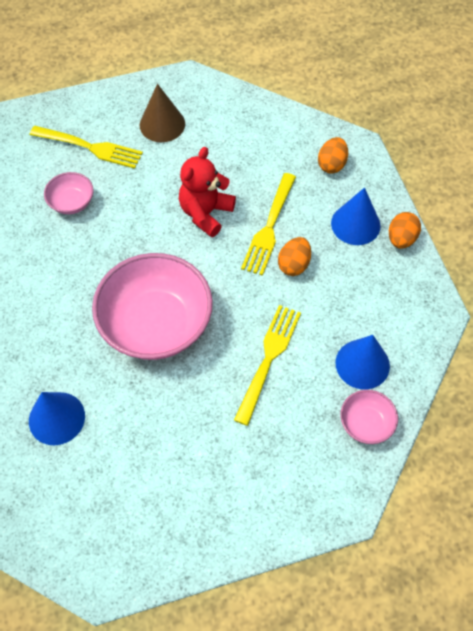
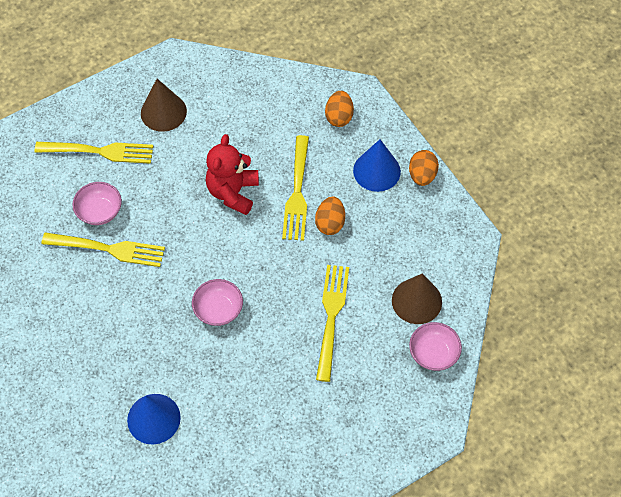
camera: 15 degrees left, 0 degrees up
pink bowl [92,253,213,360] -> pink bowl [192,279,243,326], size x0.46
blue cone [335,335,390,389] -> brown cone [392,274,442,324]
none -> yellow fork [41,233,165,267]

